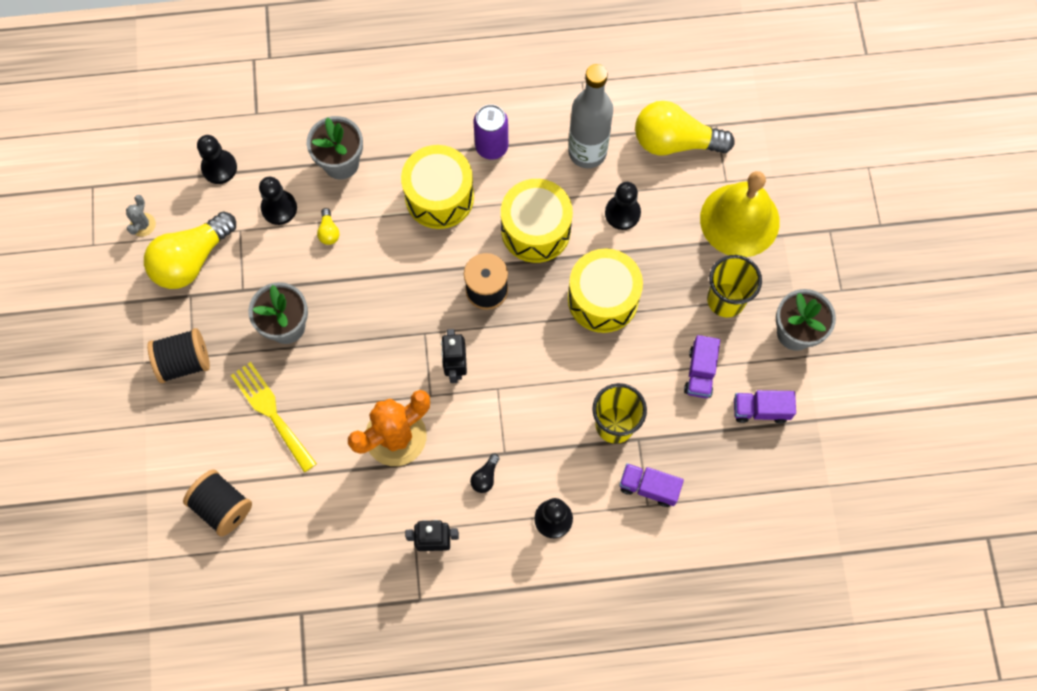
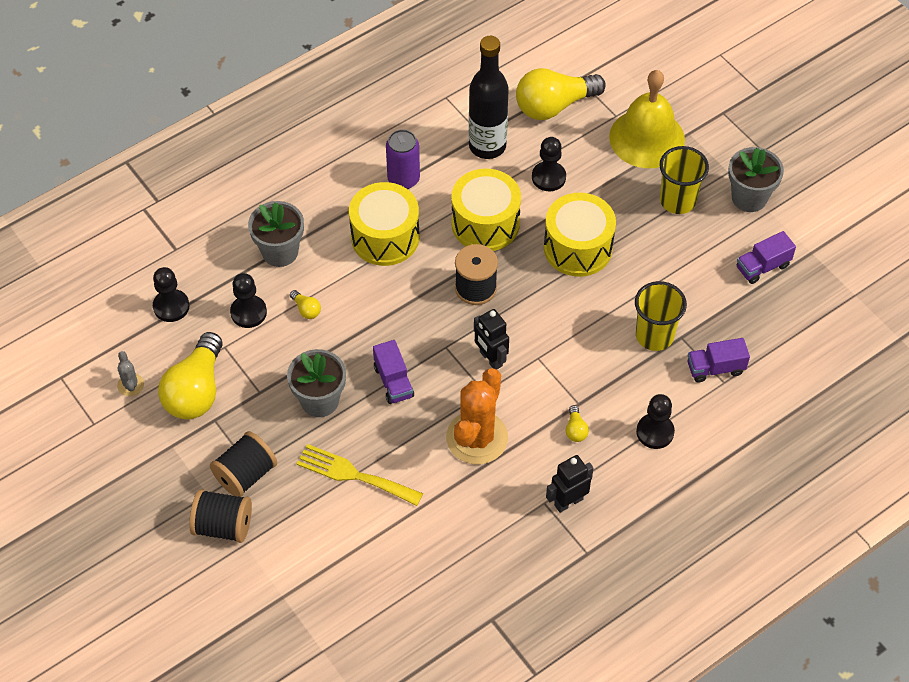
camera: 30 degrees left, 15 degrees down
black spool [183,470,252,537] -> black spool moved to [189,489,252,543]
black light bulb [470,454,499,493] -> yellow light bulb [566,405,589,442]
grey bottle [568,64,613,168] -> black bottle [469,36,509,159]
purple truck [684,335,720,398] -> purple truck moved to [373,340,414,404]

